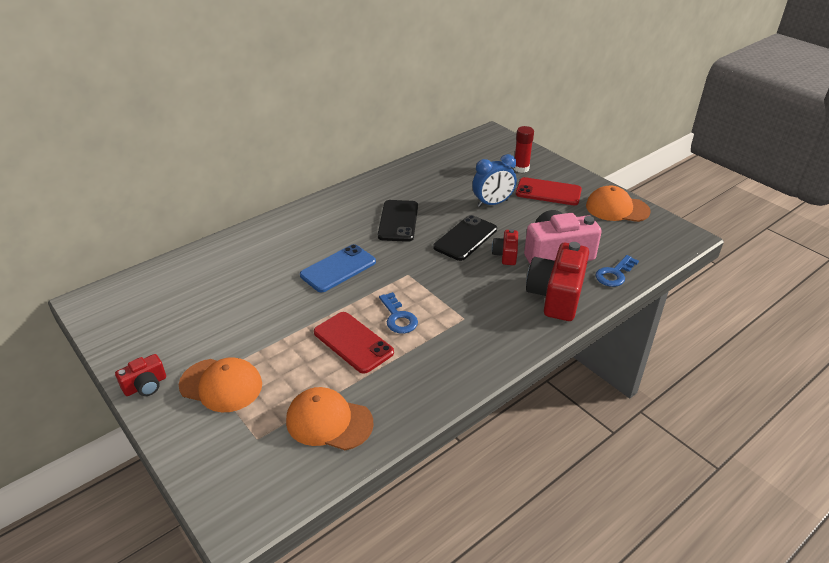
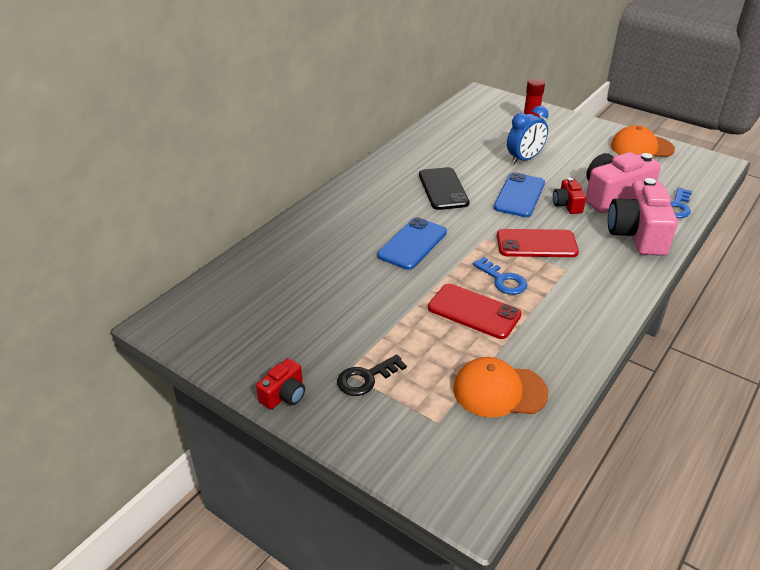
camera: 15 degrees left, 0 degrees up
orange cap [179,357,262,412] -> black key [337,355,407,396]
black phone [433,215,497,261] -> blue phone [494,172,545,217]
red phone [516,177,582,205] -> red phone moved to [497,229,579,257]
red camera [526,242,589,321] -> pink camera [608,178,678,256]

